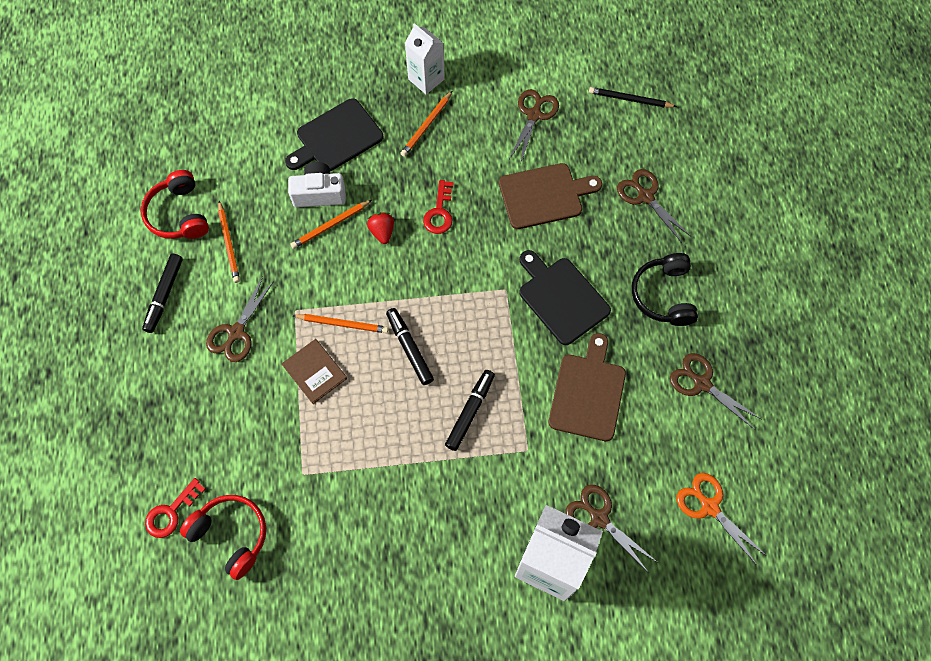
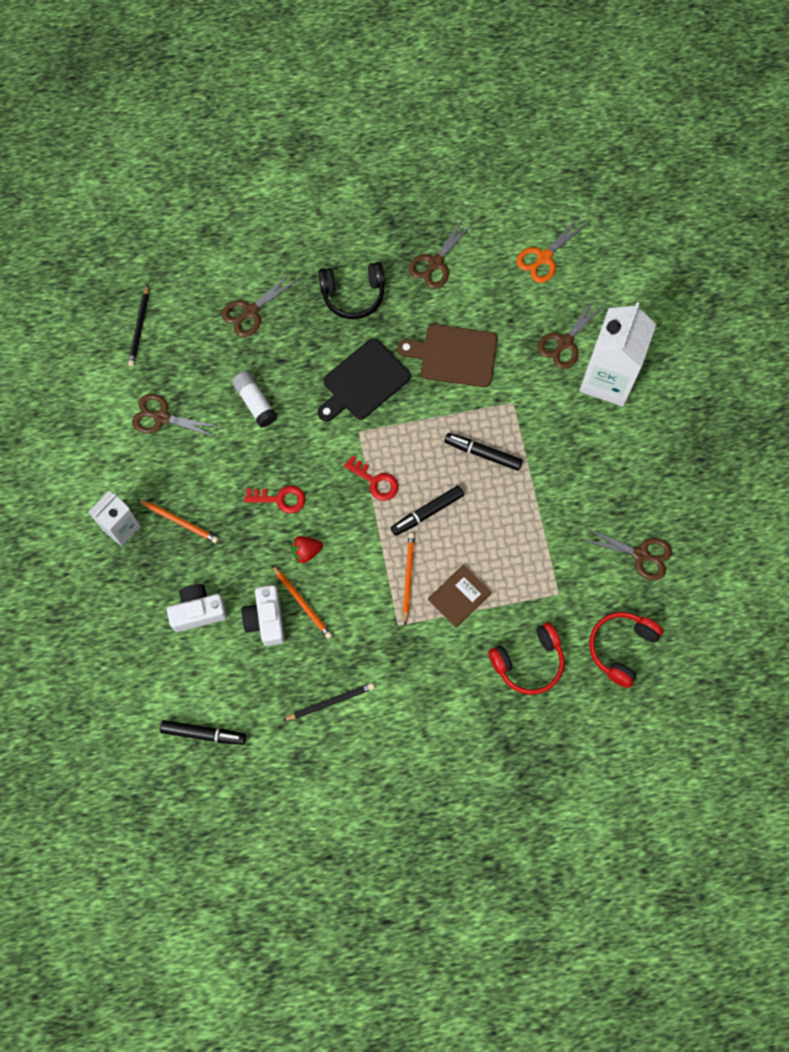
camera: 95 degrees left, 5 degrees up
red headphones [141,170,209,239] -> red headphones moved to [488,622,565,695]
black marker [142,254,183,333] -> black marker moved to [160,720,246,745]
red key [145,478,205,538] -> red key moved to [344,455,399,501]
brown scissors [206,277,274,362] -> brown scissors moved to [580,527,672,580]
orange pencil [218,201,240,283] -> black pencil [282,683,374,721]
black cutting board [285,98,383,171] -> white camera [167,584,227,632]
brown cutting board [499,163,602,229] -> white glue stick [232,371,277,428]

